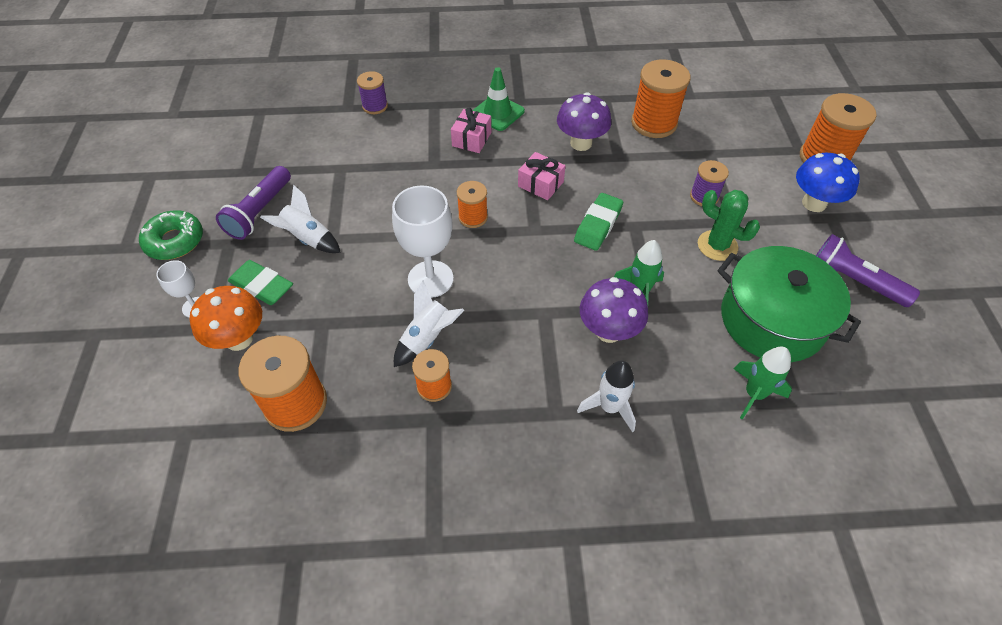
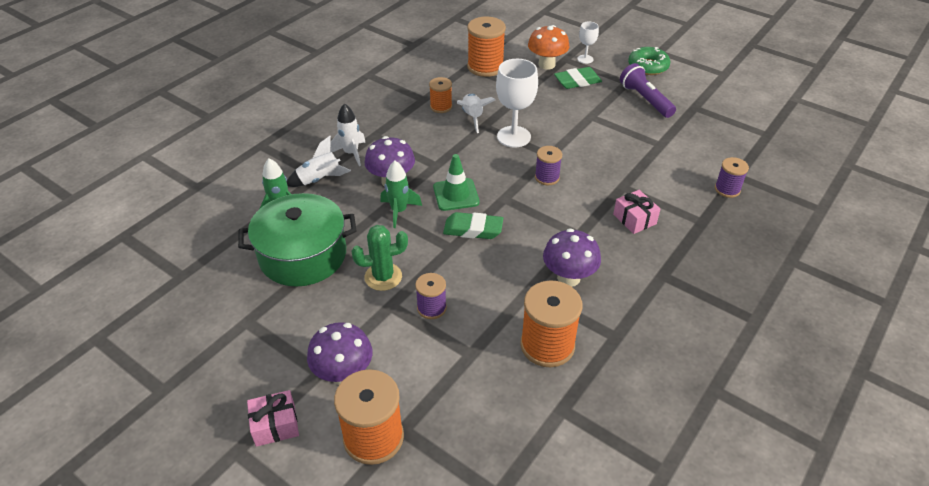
camera: 130 degrees right, 10 degrees down
white rocket [260,185,341,253] -> white rocket moved to [287,136,351,187]
orange spool [457,181,488,228] -> purple spool [535,146,562,185]
green traffic cone [472,67,525,131] -> green traffic cone moved to [433,154,480,211]
pink gift [518,152,565,200] -> pink gift moved to [247,390,299,447]
green eraser [574,193,623,251] -> green eraser turned 60 degrees counterclockwise [443,212,503,239]
blue mushroom [796,153,860,212] -> purple mushroom [307,322,373,385]
purple flashlight [816,234,920,307] -> none

